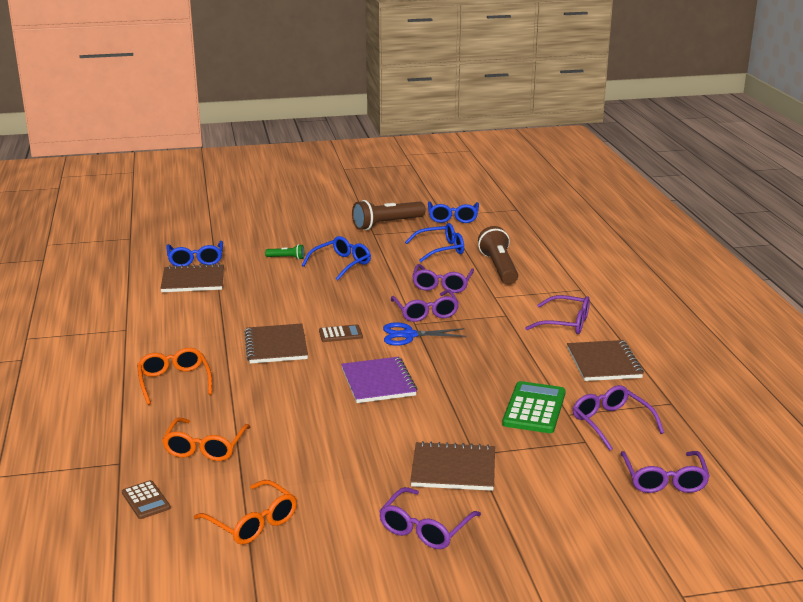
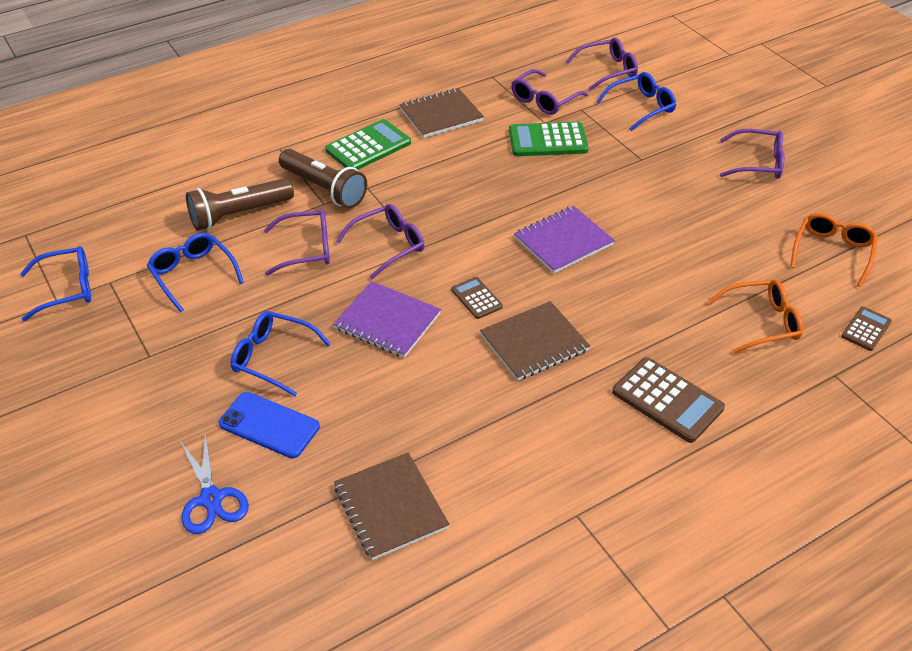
camera: 110 degrees left, 20 degrees up
orange glasses [137,348,212,405] -> brown calculator [612,357,725,443]
blue glasses [166,241,223,266] -> blue glasses moved to [596,72,676,131]
green flashlight [265,244,305,260] -> blue phone [219,392,320,458]
brown flashlight [352,200,426,230] -> brown flashlight moved to [279,149,367,208]
blue scissors [383,322,466,346] -> blue scissors moved to [180,432,249,534]
brown notebook [410,441,495,491] -> none
purple glasses [525,295,590,334] -> green calculator [325,119,411,170]
none -> purple notebook [333,281,441,358]

